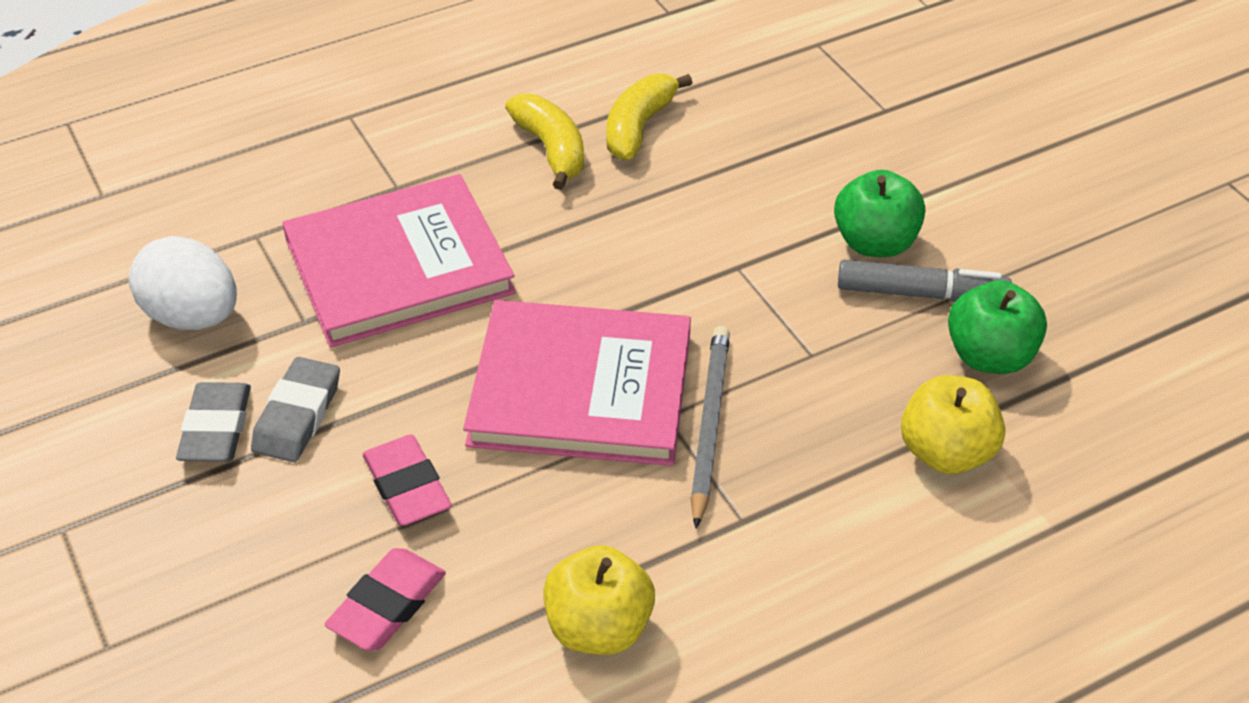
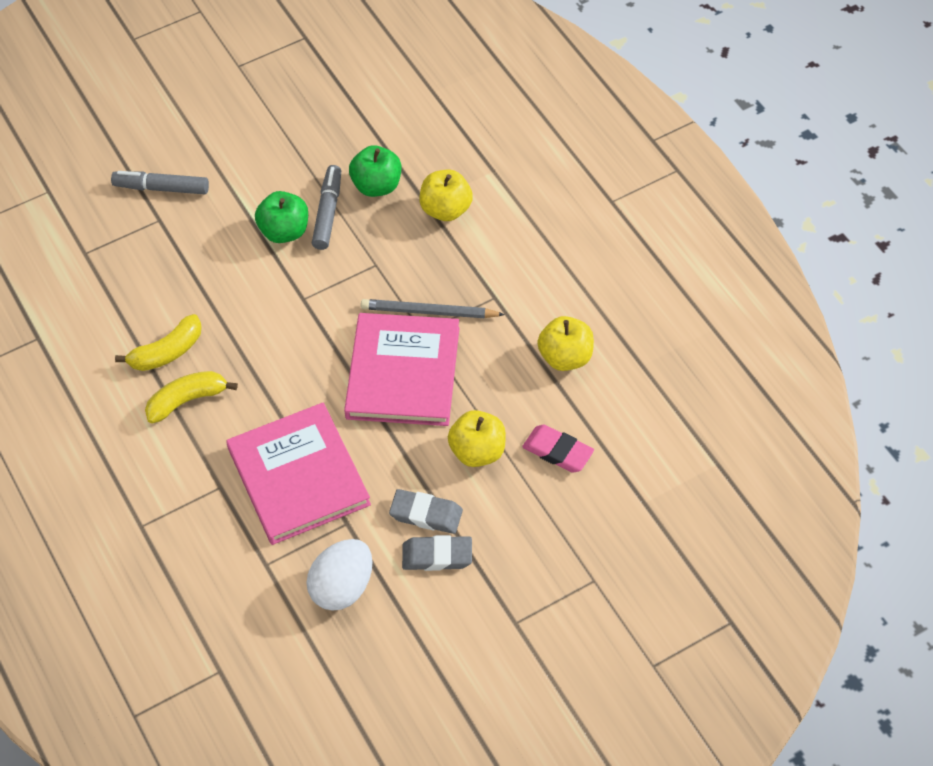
camera: 90 degrees left, 10 degrees up
pink eraser [363,434,452,526] -> yellow apple [448,410,506,467]
yellow banana [606,74,693,160] -> yellow banana turned 60 degrees counterclockwise [115,314,202,371]
none -> grey marker [111,171,209,194]

